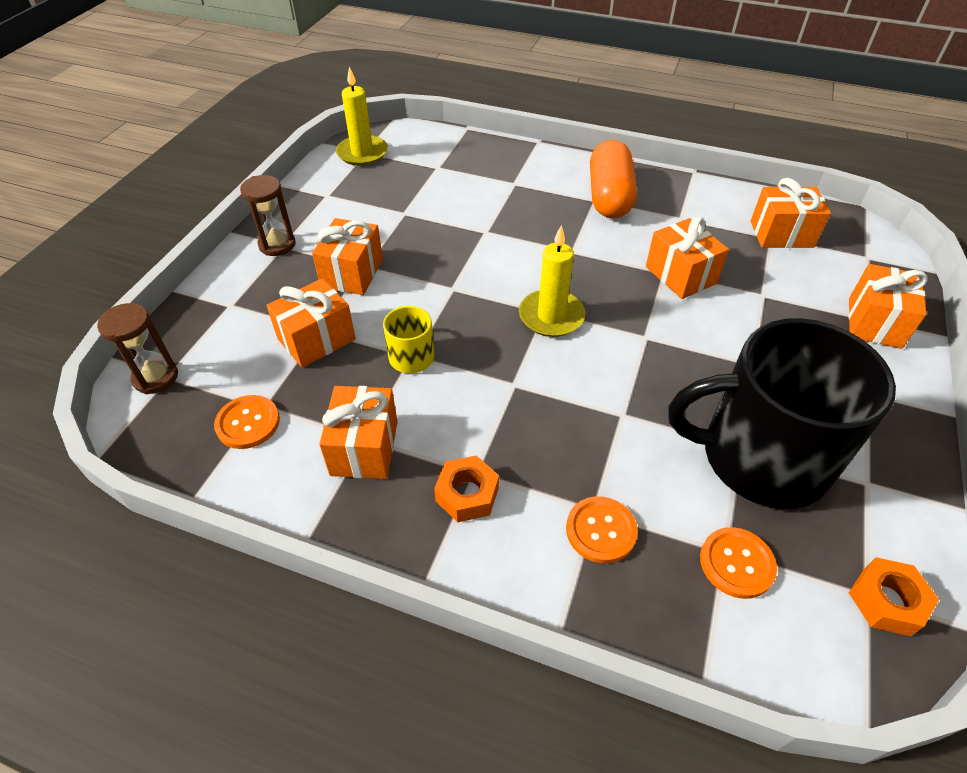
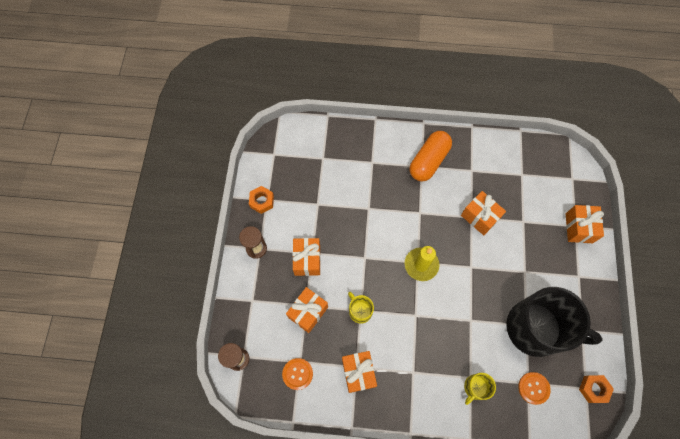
camera: 15 degrees left, 20 degrees up
yellow candle [336,67,388,166] -> none
orange nut [434,455,499,523] -> orange nut moved to [249,186,274,214]
orange button [566,496,638,563] -> yellow mug [464,373,496,405]
orange capsule [590,140,637,218] -> orange capsule turned 45 degrees clockwise [410,131,452,182]
black mug [668,318,896,509] -> black mug turned 150 degrees counterclockwise [506,287,603,357]
orange gift [750,178,831,248] -> none

